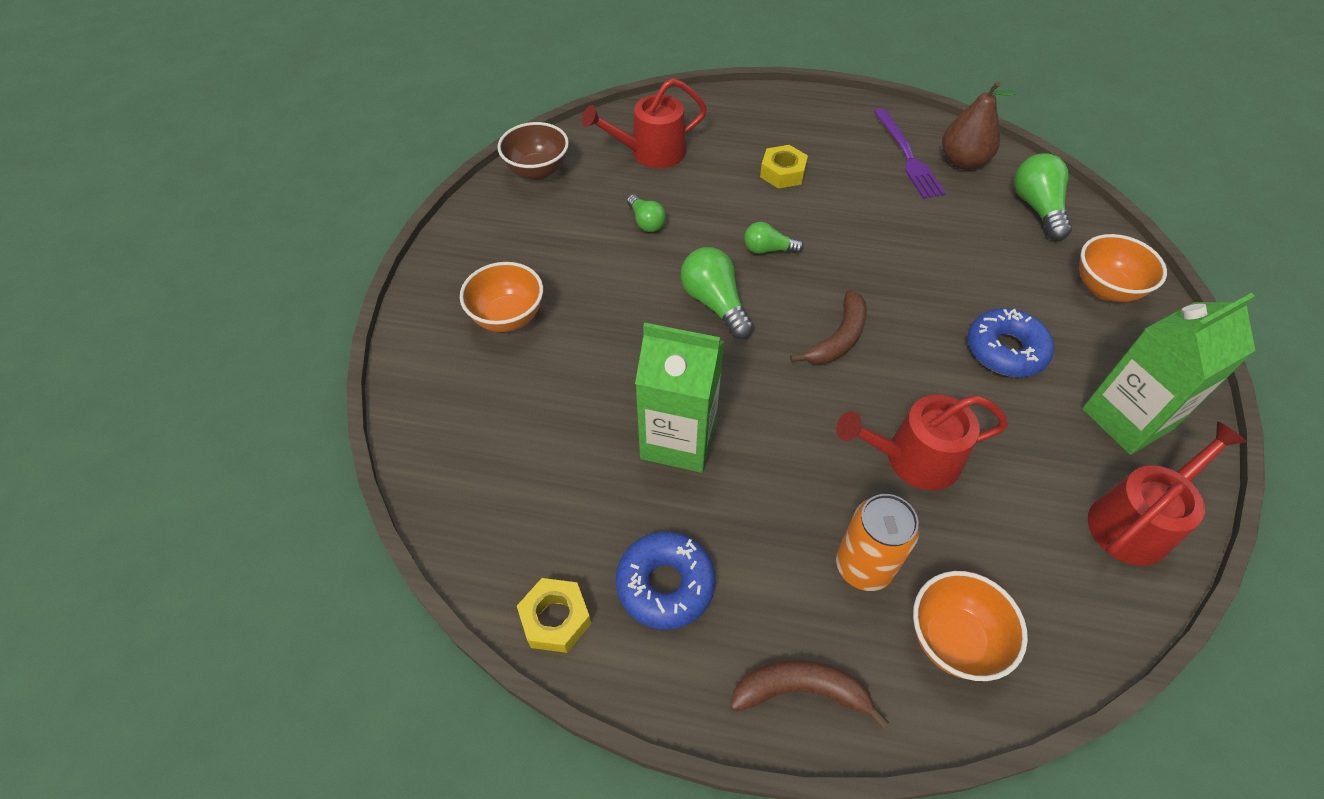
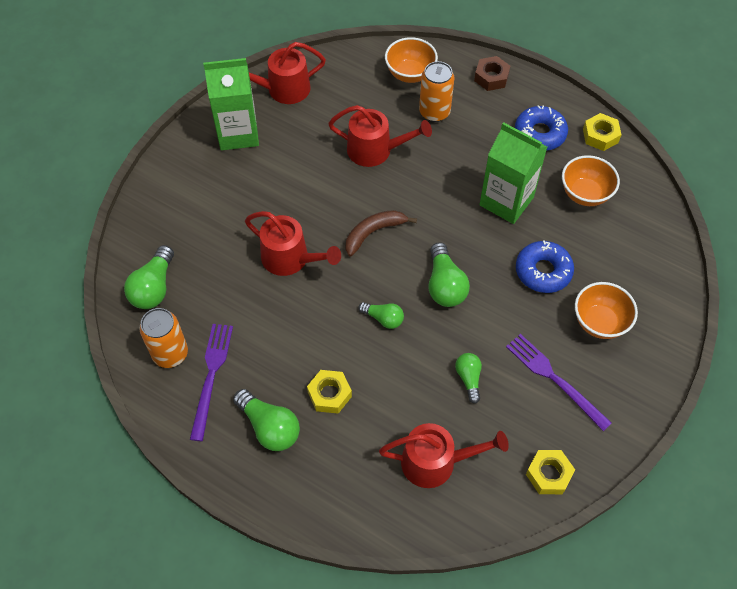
camera: 160 degrees left, 5 degrees up
brown bowl [498,122,569,180] -> yellow nut [526,450,575,494]
brown banana [730,660,889,729] -> brown nut [474,56,510,91]
brown pear [942,81,1016,170] -> orange can [139,308,188,368]
blue donut [968,308,1054,377] -> blue donut moved to [516,240,574,293]
orange bowl [1079,234,1167,302] -> orange bowl moved to [562,155,620,206]
none -> green light bulb [233,389,300,451]
none -> red watering can [245,211,341,276]
none -> purple fork [506,334,612,431]

